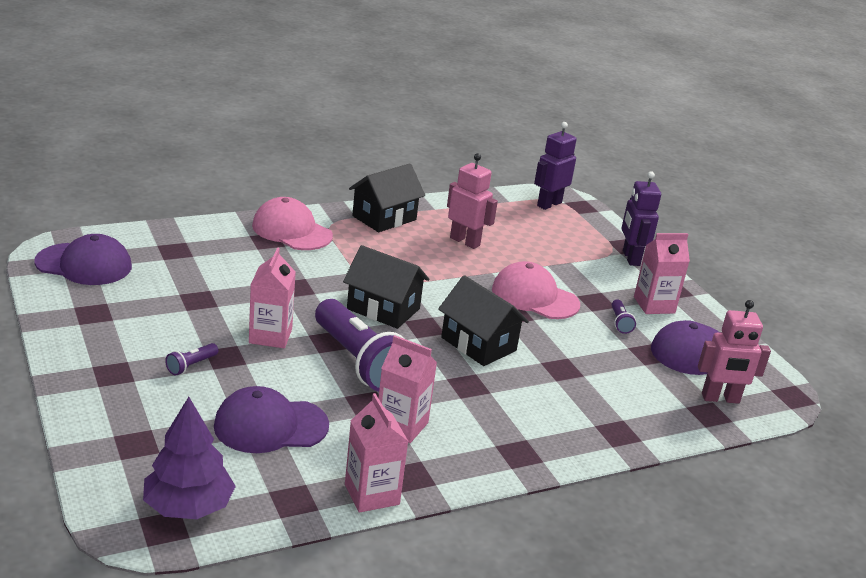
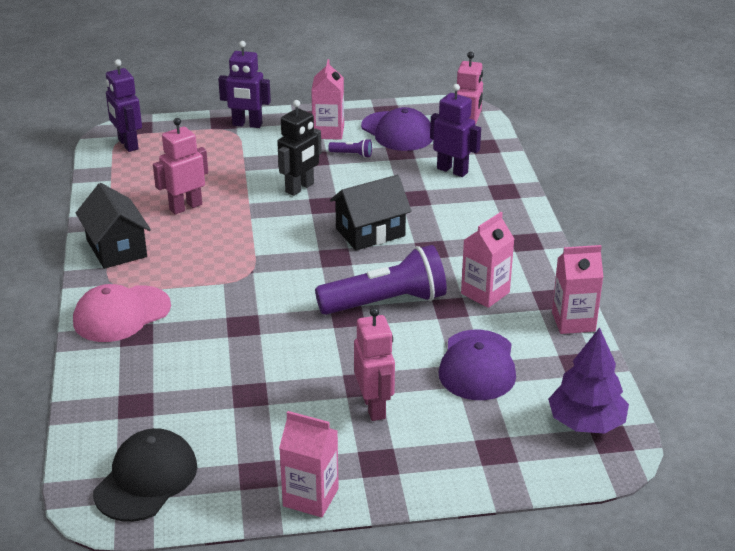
camera: 70 degrees left, 5 degrees up
purple cap [34,234,132,285] -> black cap [93,428,197,522]
purple flashlight [165,343,218,376] -> pink robot [354,307,395,421]
pink carton [249,247,296,348] -> pink carton moved to [279,411,339,517]
black house [343,245,429,329] -> none
pink cap [492,261,580,319] -> black robot [277,100,322,196]
none -> purple robot [430,84,481,177]

